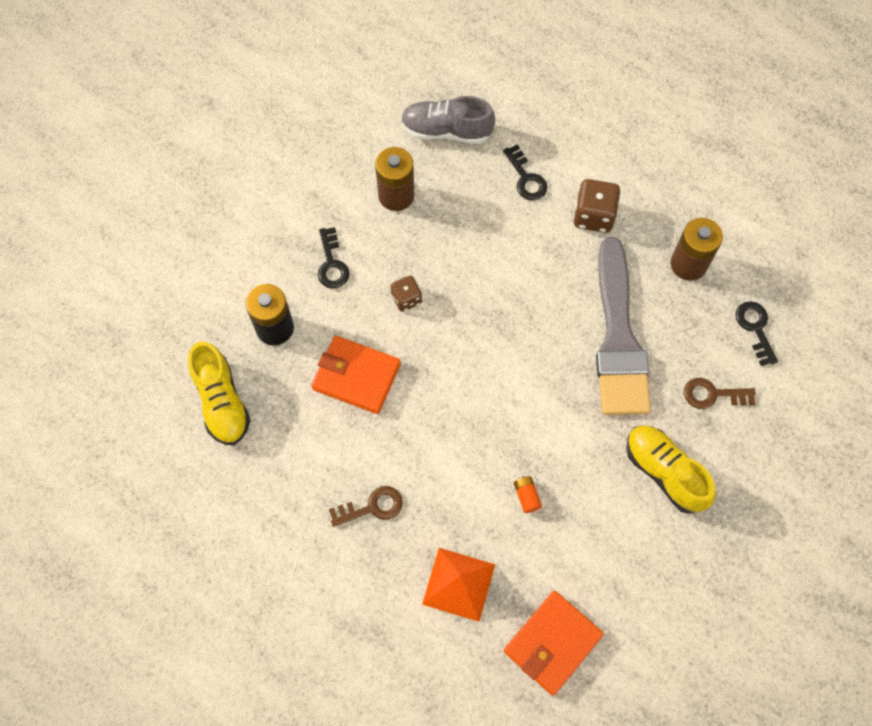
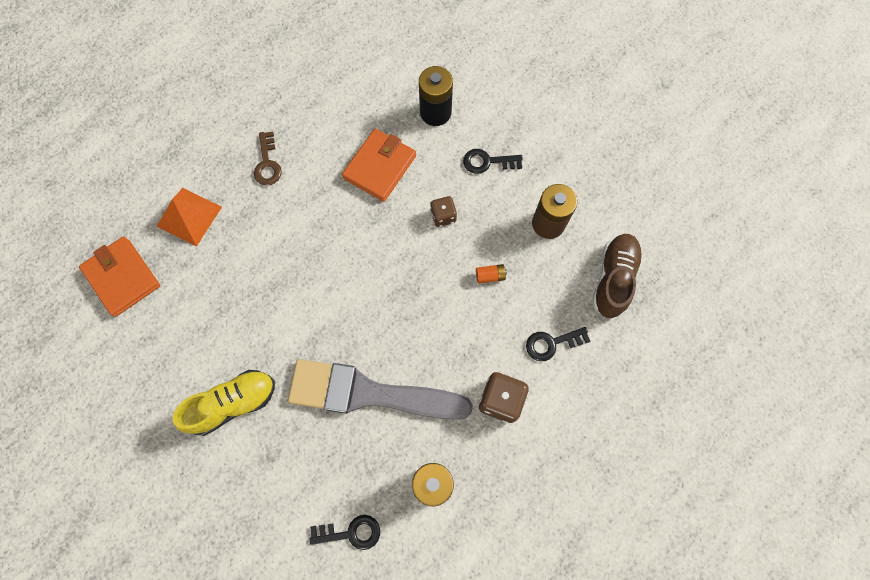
camera: 100 degrees right, 5 degrees up
yellow shoe [188,341,250,445] -> none
grey shoe [401,96,495,144] -> brown shoe [592,234,643,318]
orange battery [514,476,542,513] -> orange battery moved to [476,264,507,284]
brown key [684,378,756,409] -> none

